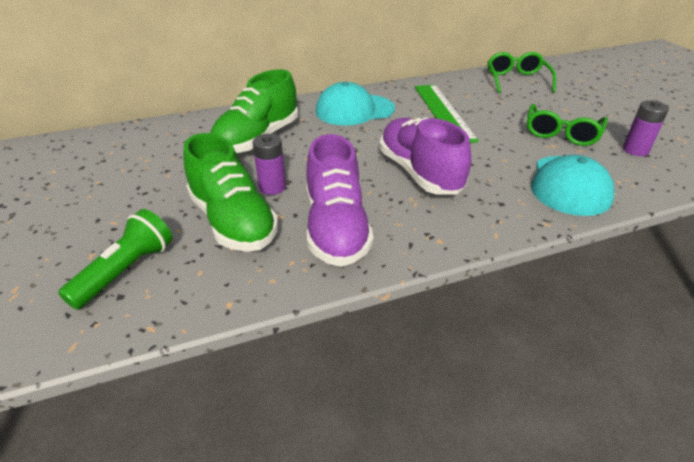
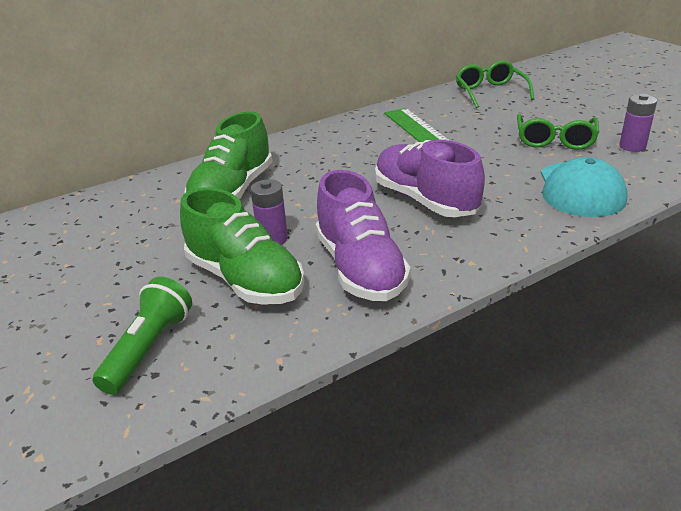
camera: 10 degrees left, 5 degrees down
turquoise cap [316,82,395,126] -> none

